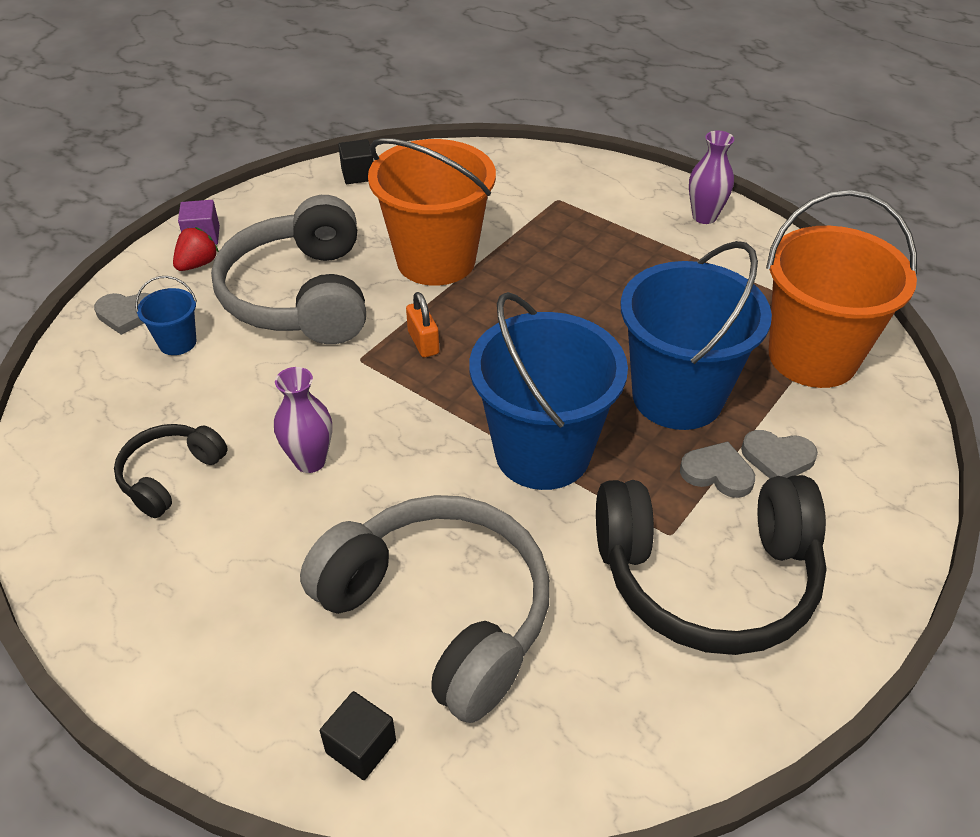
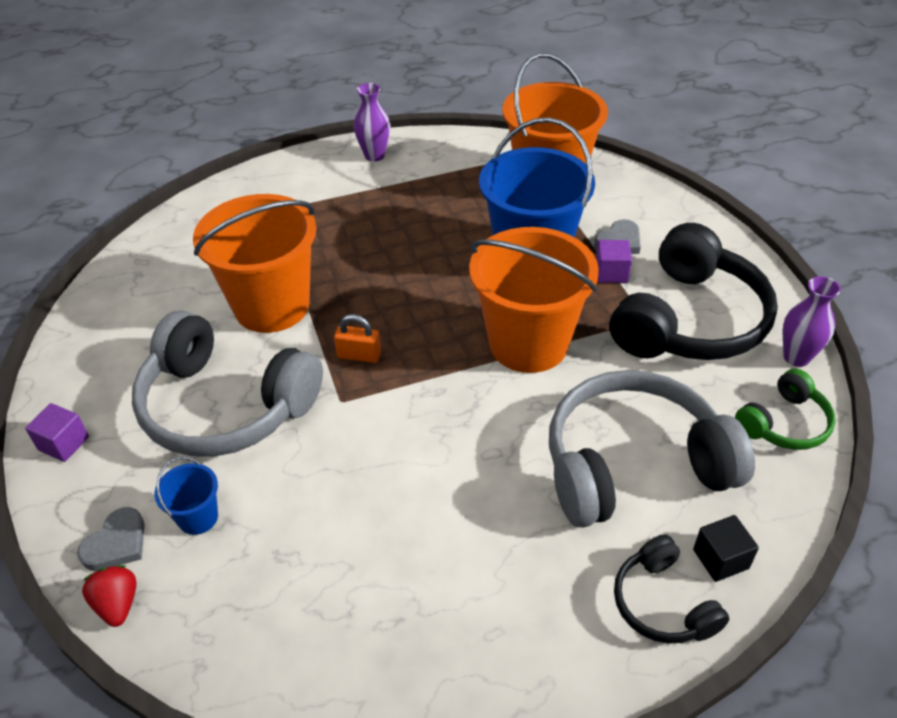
camera: 55 degrees left, 0 degrees up
black headphones [114,424,228,518] -> black headphones moved to [614,534,729,644]
red strawberry [173,227,219,271] -> red strawberry moved to [82,565,137,627]
purple vase [274,367,332,473] -> purple vase moved to [783,276,841,367]
black cube [338,139,374,184] -> none
blue bucket [469,292,628,490] -> orange bucket [469,227,599,373]
grey heart [680,442,755,498] -> purple cube [596,240,632,283]
none -> green headphones [735,369,836,450]

